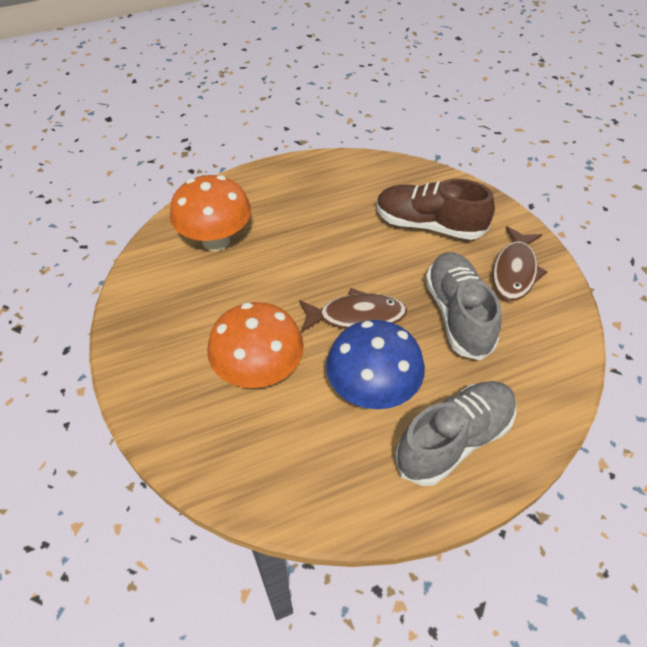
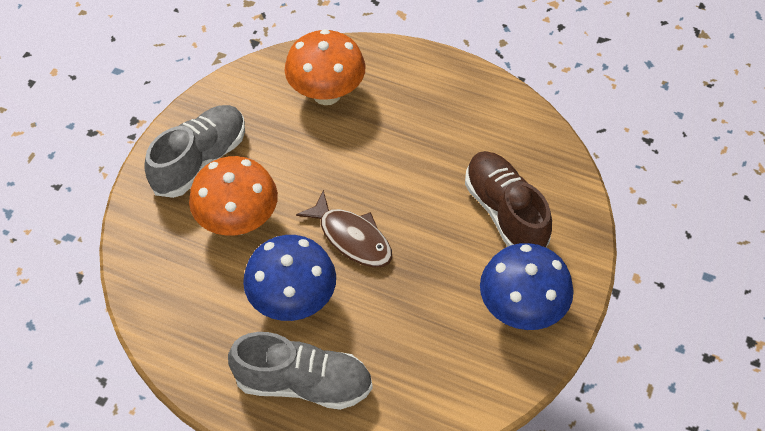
camera: 45 degrees right, 5 degrees up
grey shoe [425,252,501,360] -> grey shoe moved to [144,105,245,198]
brown fish [492,226,547,301] -> blue mushroom [480,243,574,330]

